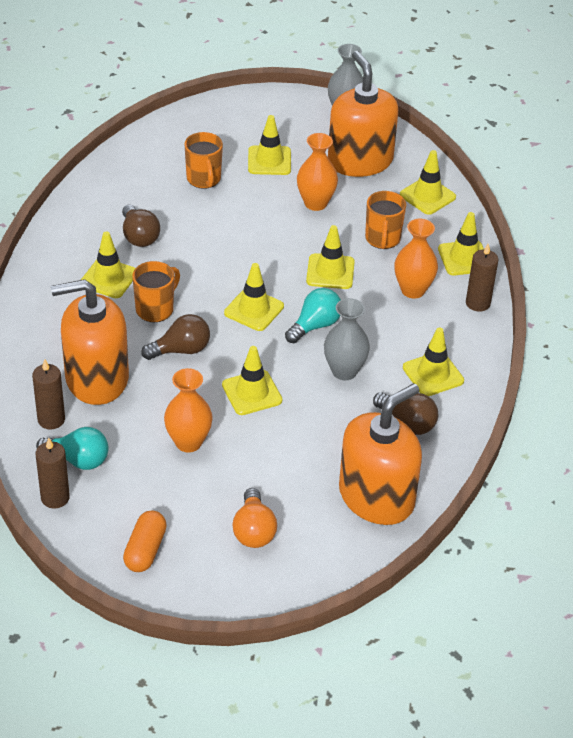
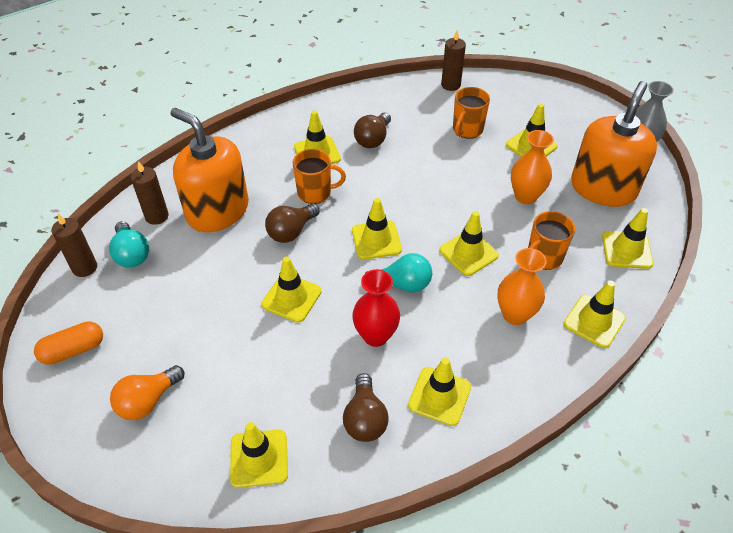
camera: 50 degrees right, 5 degrees up
brown light bulb [141,314,210,360] -> brown light bulb turned 105 degrees clockwise [265,203,320,243]
orange vase [164,368,213,453] -> none
grey vase [324,298,370,380] -> red vase [352,269,400,347]
orange soap dispenser [339,383,422,525] -> yellow traffic cone [230,422,288,488]
brown candle [466,244,498,312] -> brown candle moved to [441,31,466,91]

